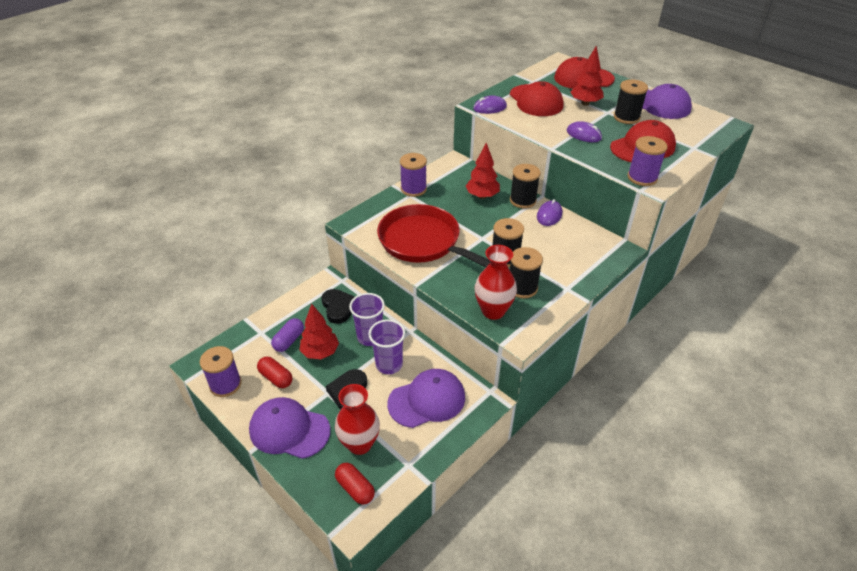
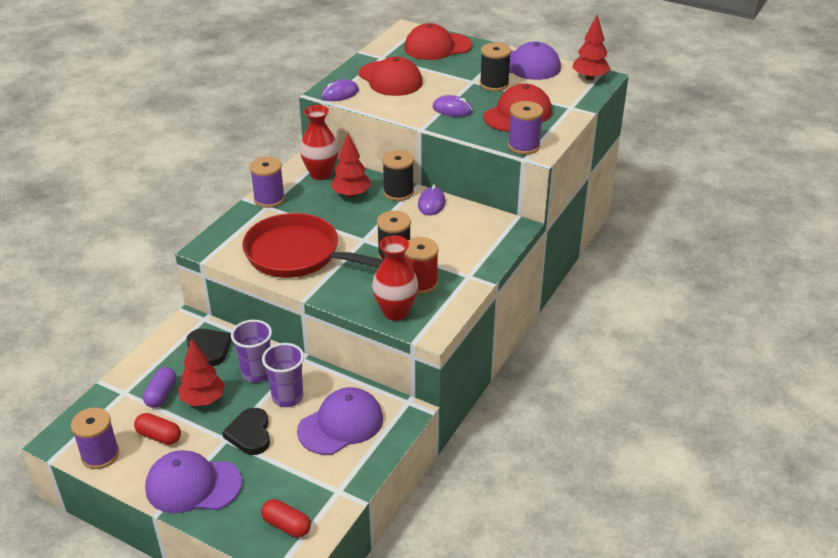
camera: 15 degrees left, 5 degrees down
red vase [335,384,380,455] -> red vase moved to [300,105,339,180]
black spool [510,247,543,298] -> red spool [404,237,439,294]
red tree [570,46,604,106] -> red tree moved to [572,14,610,81]

